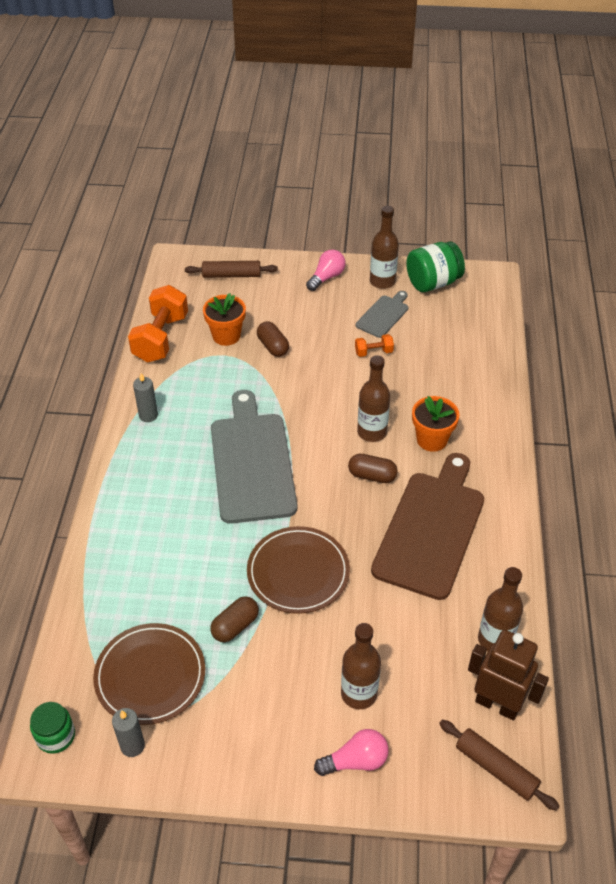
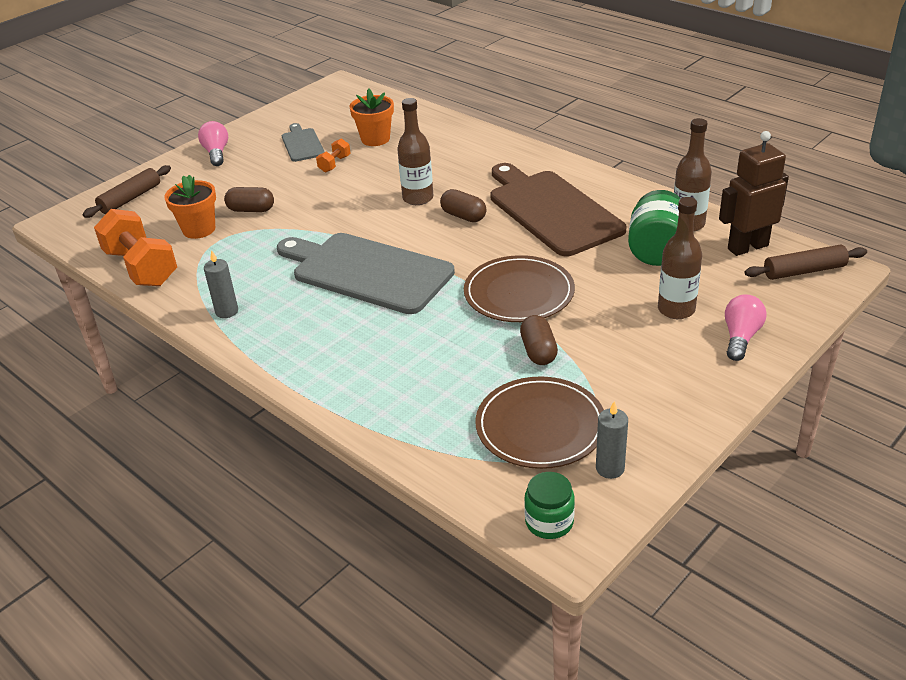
camera: 50 degrees left, 10 degrees down
brown capsule [348,454,398,483] -> brown capsule turned 75 degrees clockwise [440,189,486,222]
brown bottle [370,206,399,289] -> none
green jar [406,241,465,292] -> green jar moved to [628,190,681,266]
orange flower pot [412,396,459,452] -> orange flower pot moved to [350,89,394,146]

